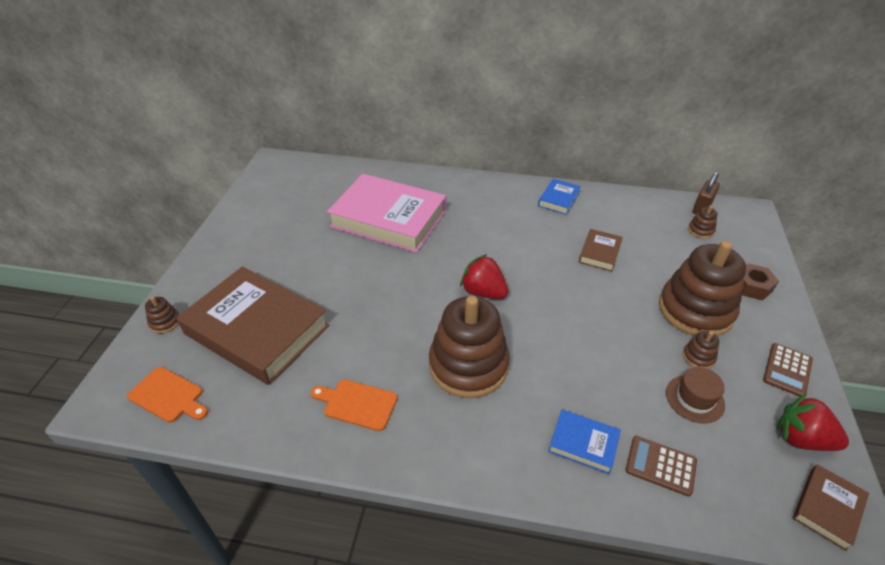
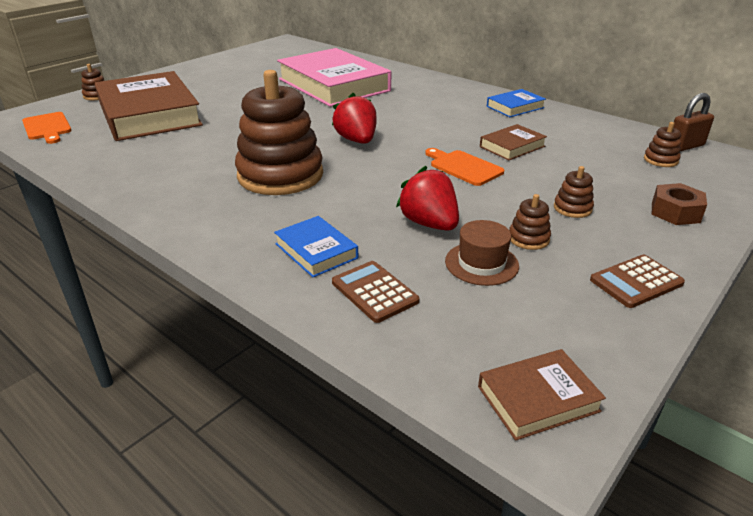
camera: 30 degrees right, 10 degrees down
orange cutting board [311,379,398,431] -> orange cutting board moved to [425,148,504,186]
brown stacking toy [659,241,746,336] -> brown stacking toy [554,166,594,218], size x0.40
red strawberry [777,394,849,451] -> red strawberry moved to [396,166,459,231]

